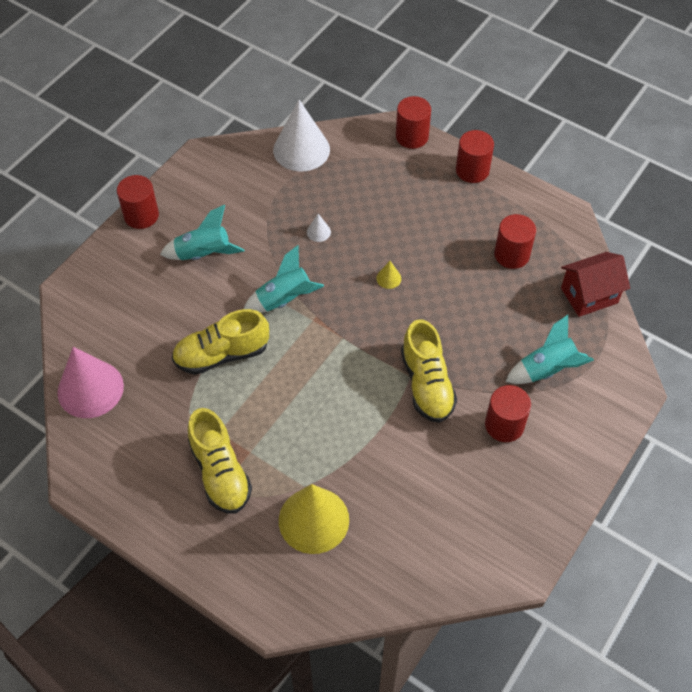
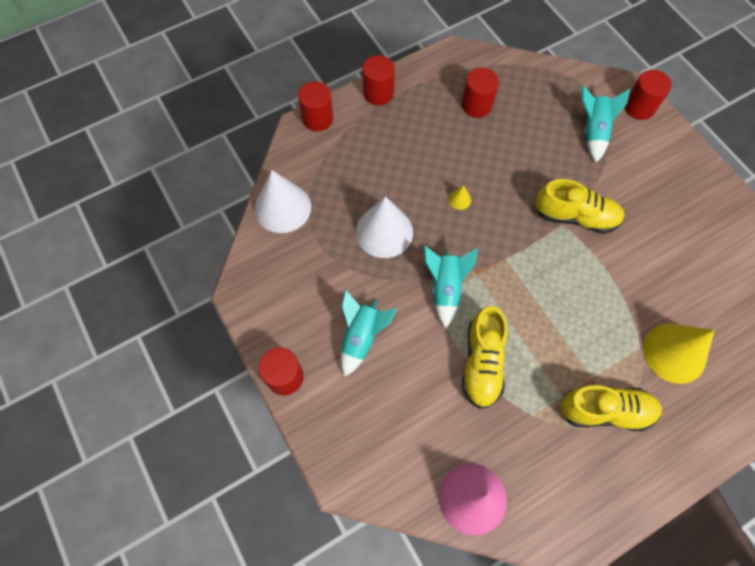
camera: 65 degrees left, 10 degrees up
white cone [307,214,331,242] -> white cone [356,196,413,258], size x2.46
red cylinder [485,385,531,442] -> red cylinder moved to [625,70,672,120]
red house [561,252,630,317] -> none

